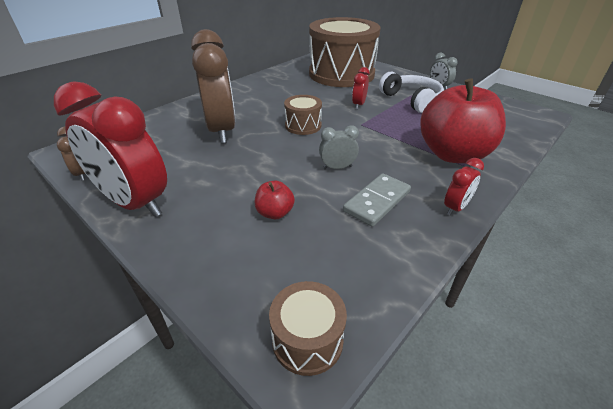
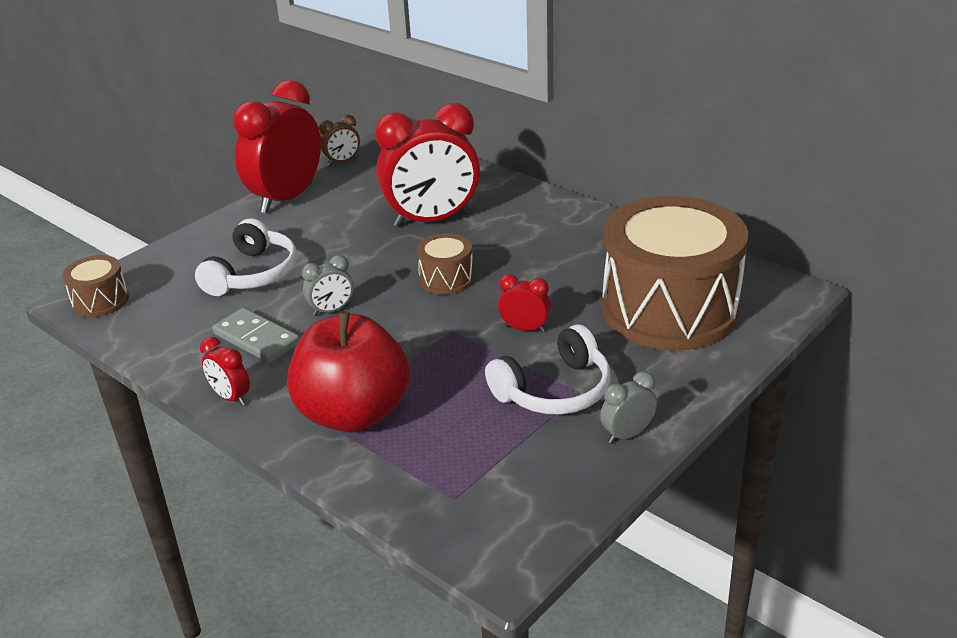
camera: 90 degrees right, 5 degrees down
brown clock [191,29,236,143] -> red clock [375,103,480,227]
red apple [255,181,295,219] -> white headphones [195,218,297,296]
grey clock [319,125,359,170] -> grey clock turned 75 degrees clockwise [302,255,354,316]

